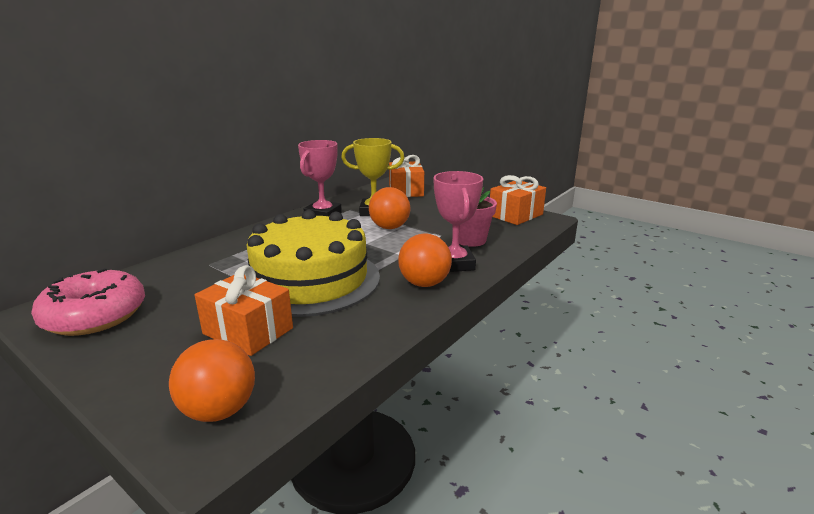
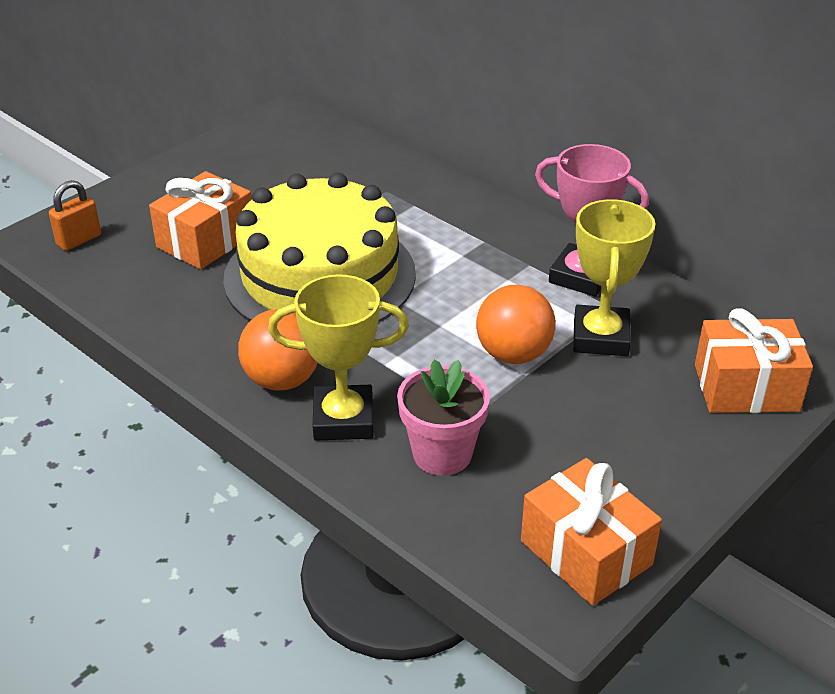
camera: 95 degrees right, 15 degrees up
pink donut [31,268,145,336] -> none
orange ball [169,339,255,422] -> orange padlock [49,180,101,251]
pink trophy [434,171,483,272] -> yellow trophy [268,274,409,441]

